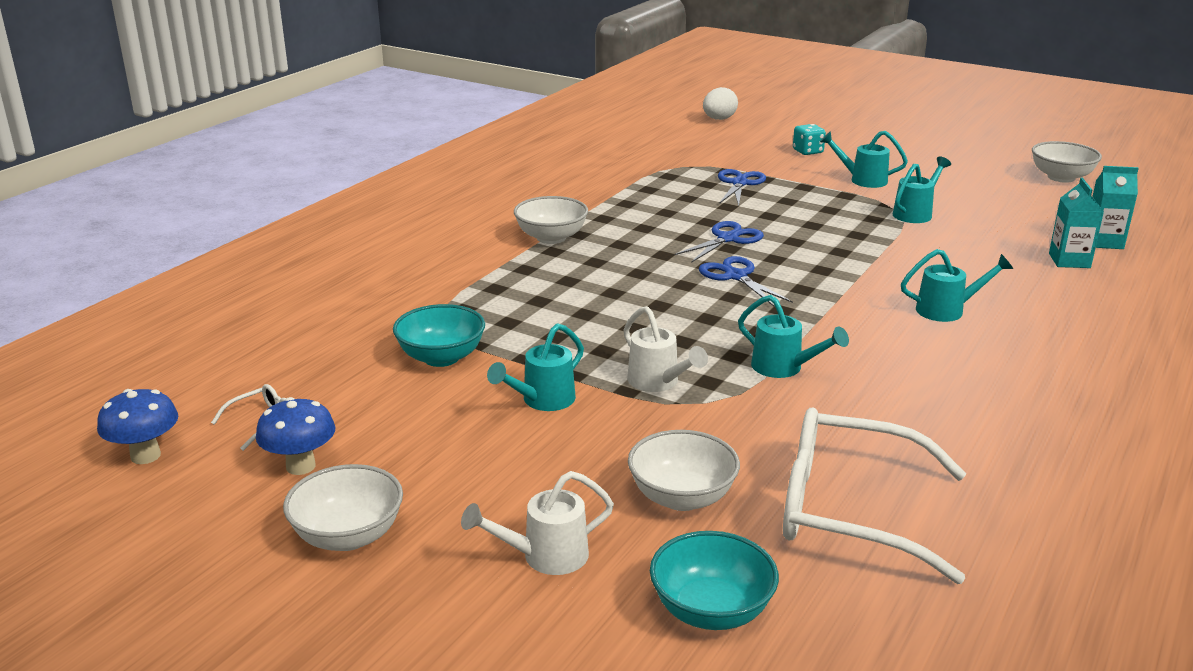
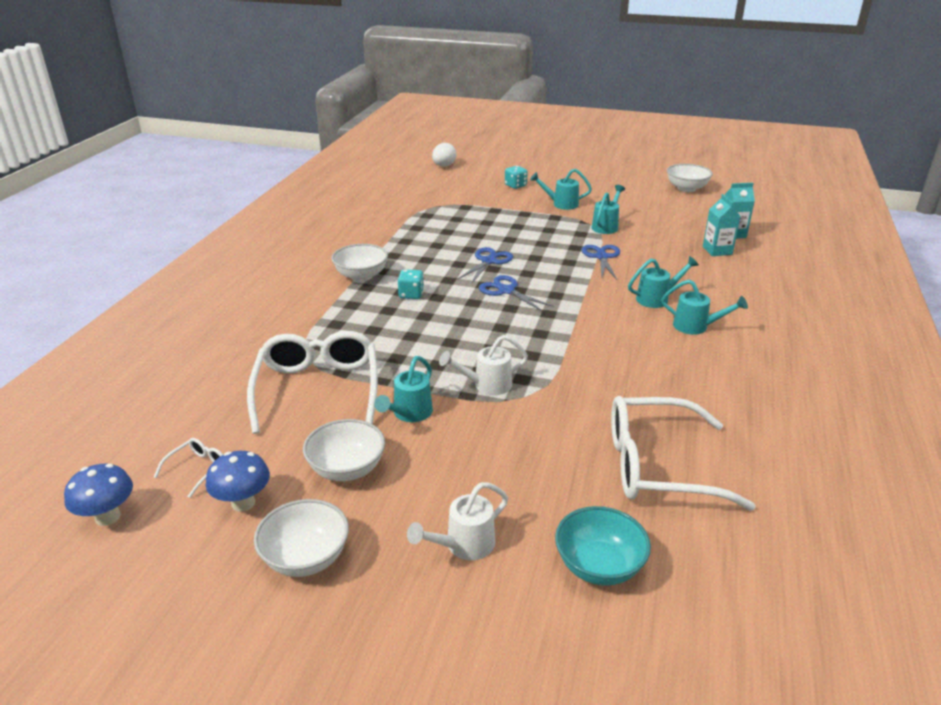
camera: 15 degrees left, 5 degrees up
turquoise bowl [393,304,485,367] -> white glasses [247,331,378,434]
white watering can [624,306,708,392] -> white watering can turned 120 degrees clockwise [439,335,528,395]
white bowl [628,430,740,511] -> white bowl moved to [303,419,385,481]
blue scissors [718,169,766,206] -> blue scissors moved to [581,245,620,280]
turquoise watering can [738,295,849,378] -> turquoise watering can moved to [661,280,748,335]
none -> turquoise dice [398,269,424,299]

